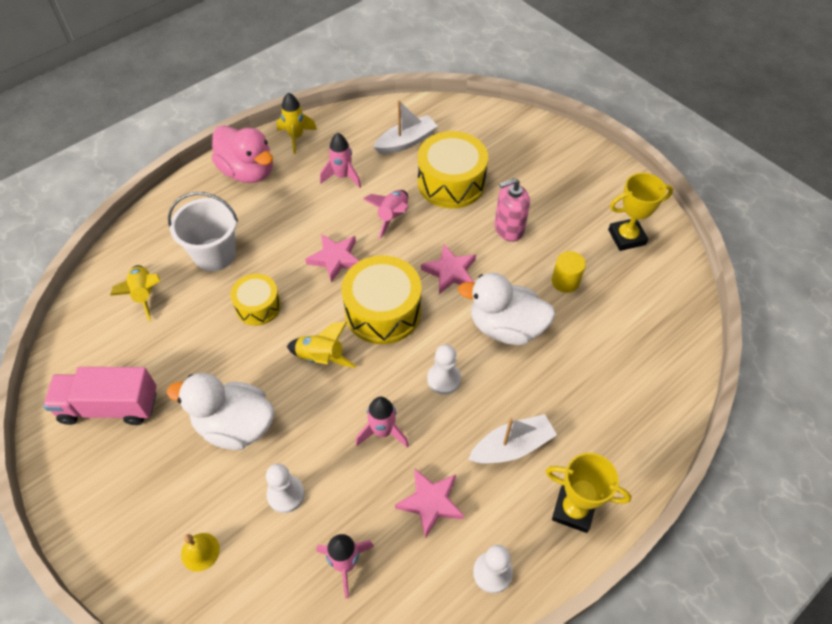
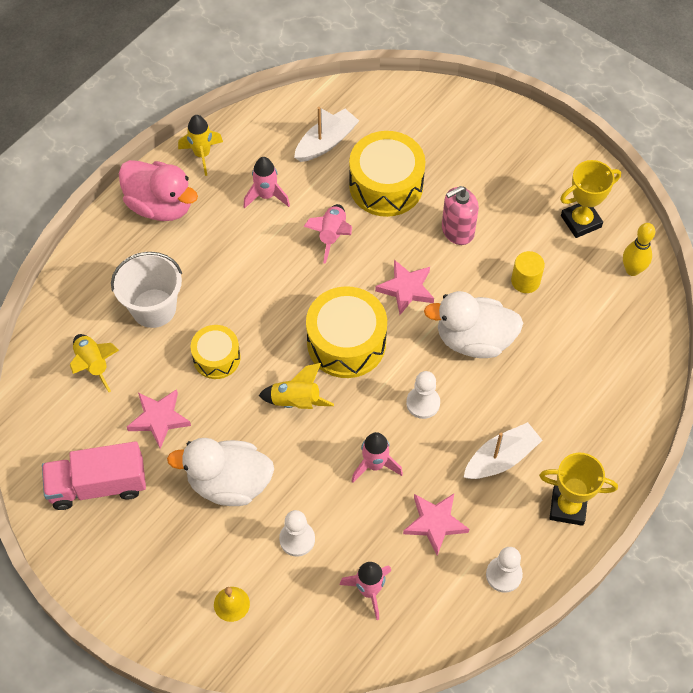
camera: 10 degrees left, 5 degrees up
pink star [305,234,359,283] -> pink star moved to [127,389,191,449]
none -> yellow bowling pin [623,223,655,276]

